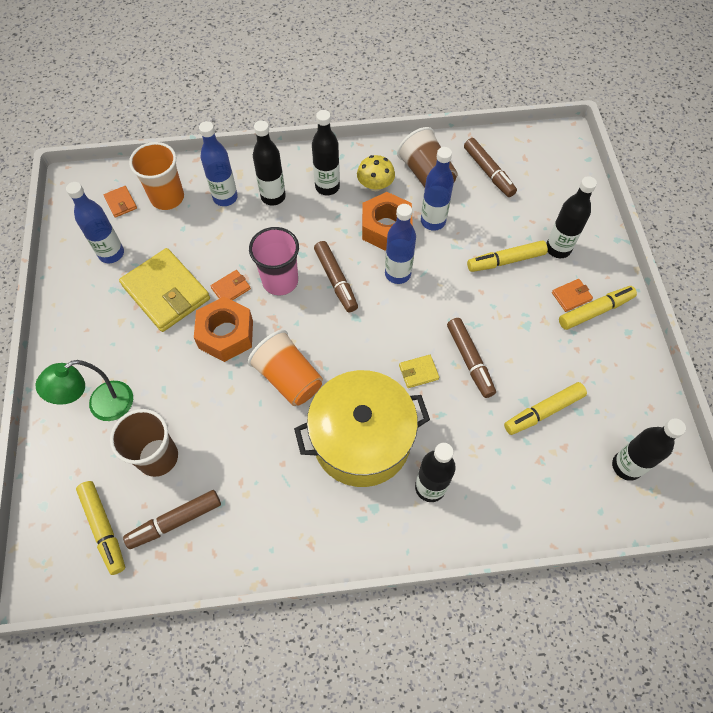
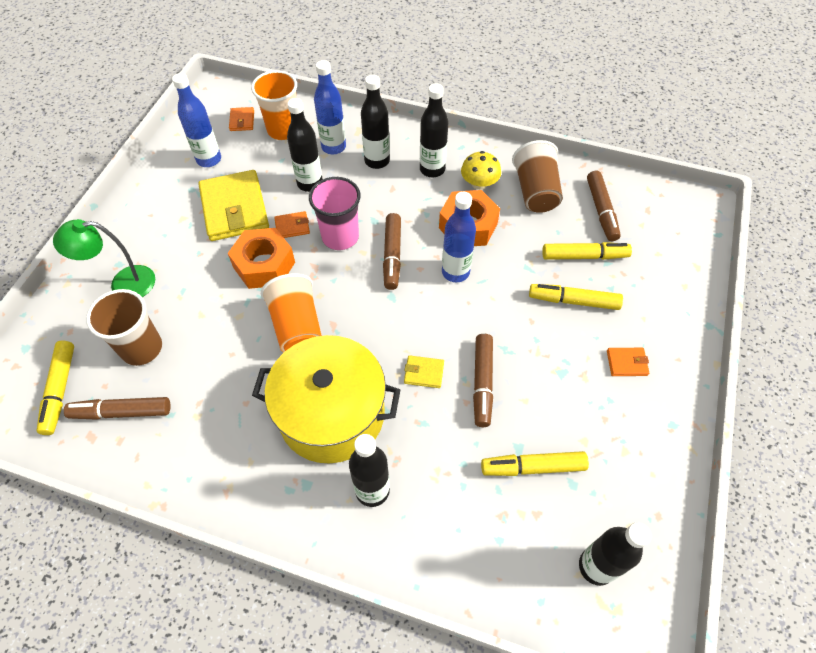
camera: 25 degrees right, 5 degrees down
blue bottle [421,147,454,231] -> none
black bottle [546,176,597,258] -> black bottle moved to [287,98,323,192]
yellow marker [559,286,637,330] -> yellow marker moved to [542,242,632,260]

